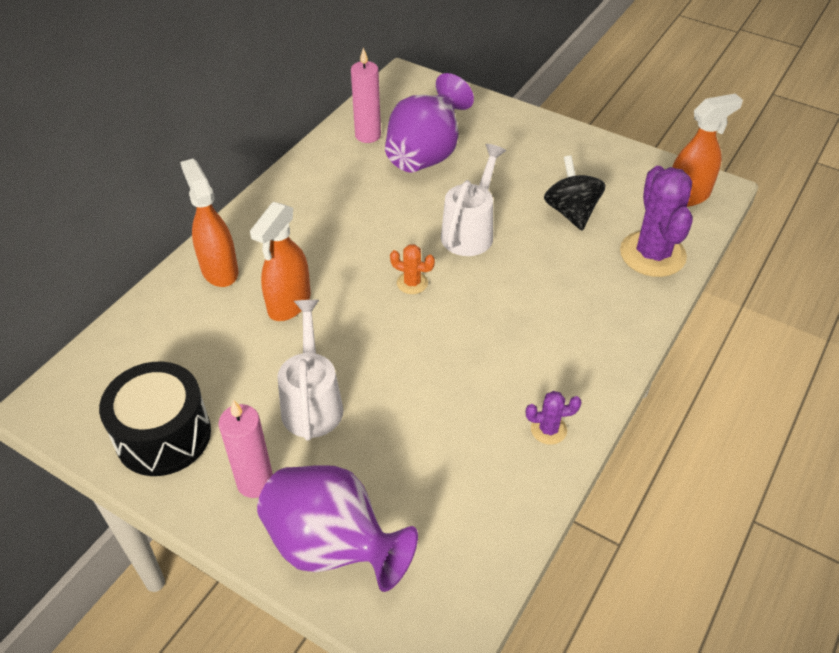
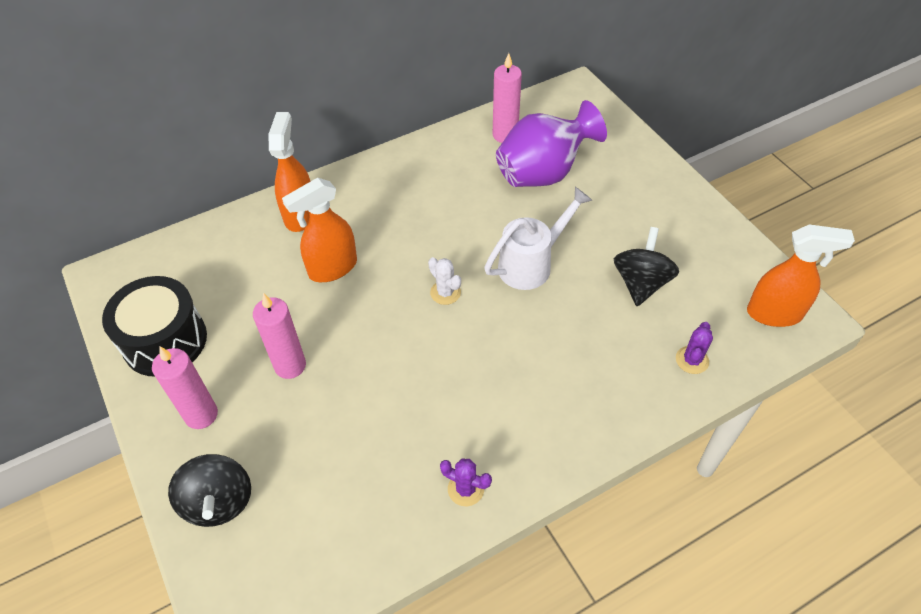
camera: 30 degrees right, 5 degrees up
purple vase [257,465,418,592] -> black spinning top [168,454,251,527]
white watering can [277,300,343,440] -> pink candle [253,293,306,379]
orange cactus [390,244,435,294] -> white cactus [428,257,461,305]
purple cactus [620,166,693,277] -> purple cactus [676,322,713,374], size x0.47

